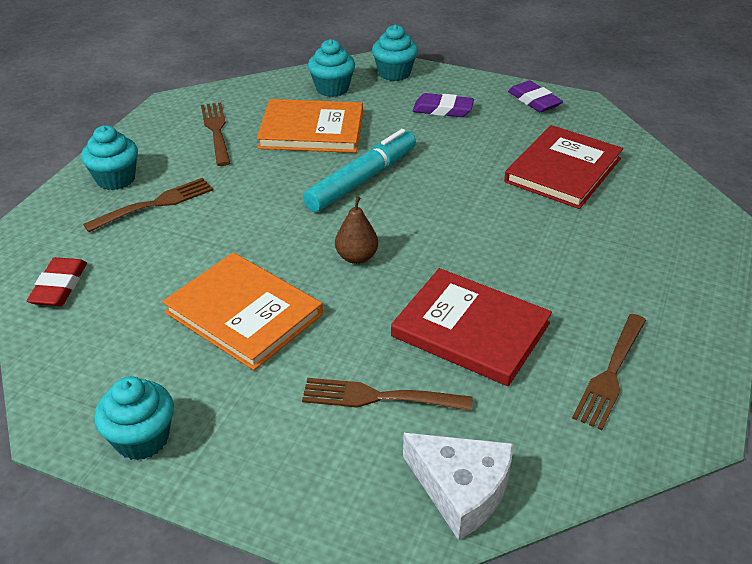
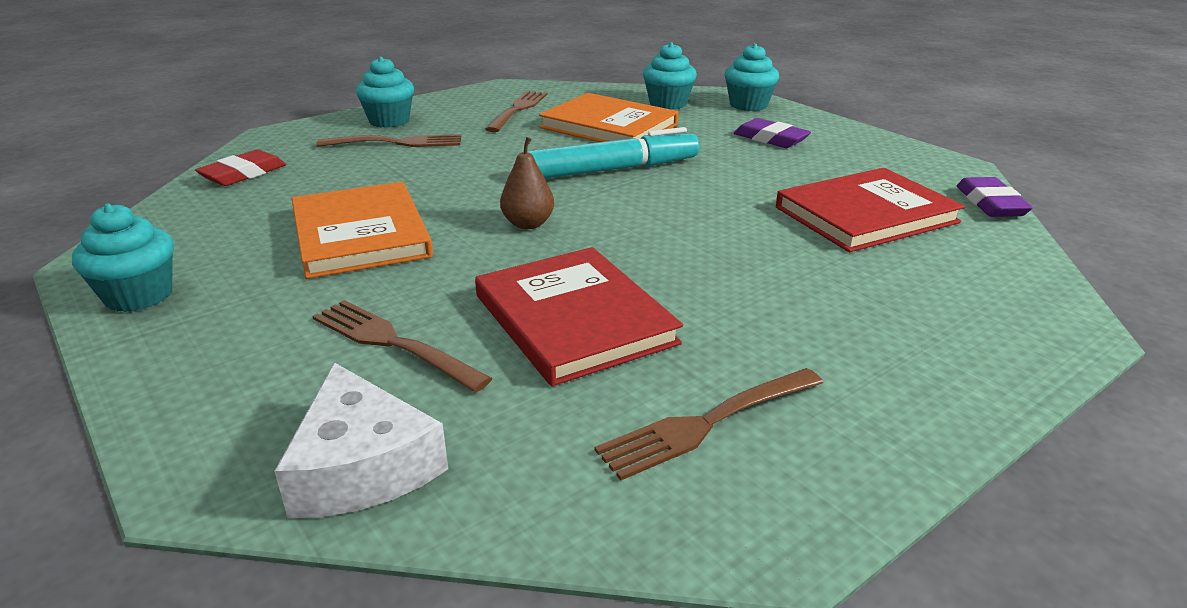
camera: 30 degrees right, 10 degrees down
purple eraser [508,81,563,112] -> purple eraser moved to [957,177,1033,217]

